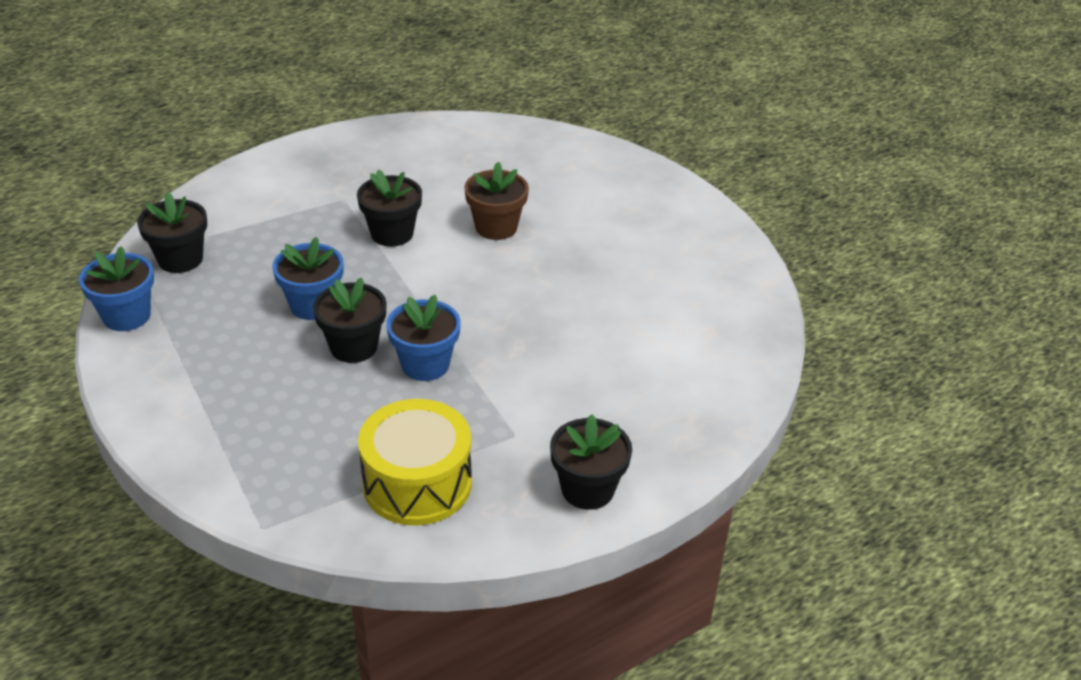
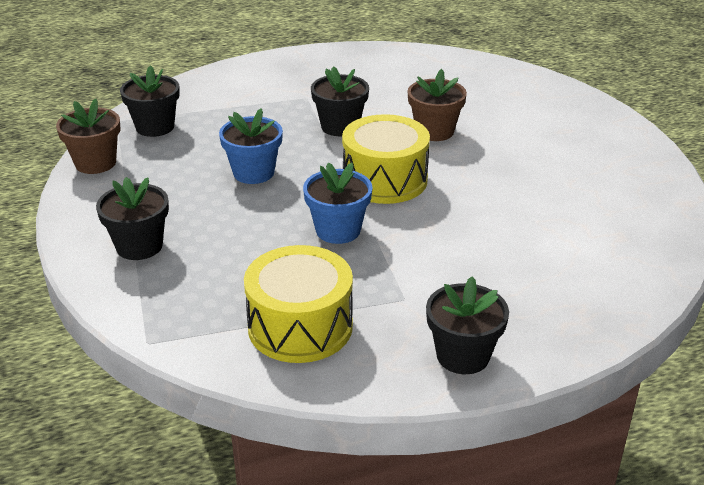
camera: 15 degrees right, 5 degrees down
blue flower pot [79,246,154,331] -> brown flower pot [56,98,120,174]
black flower pot [313,277,387,363] -> black flower pot moved to [96,177,169,260]
none -> yellow drum [342,114,430,204]

